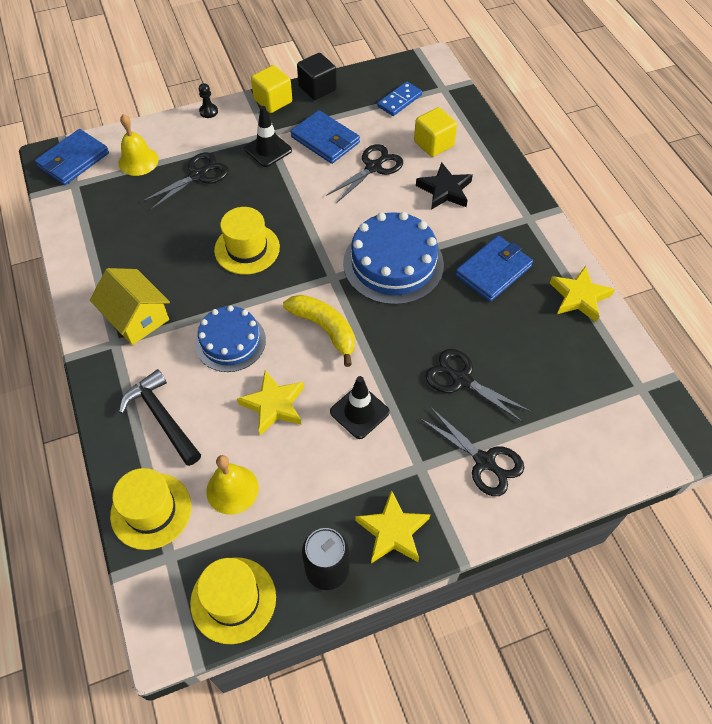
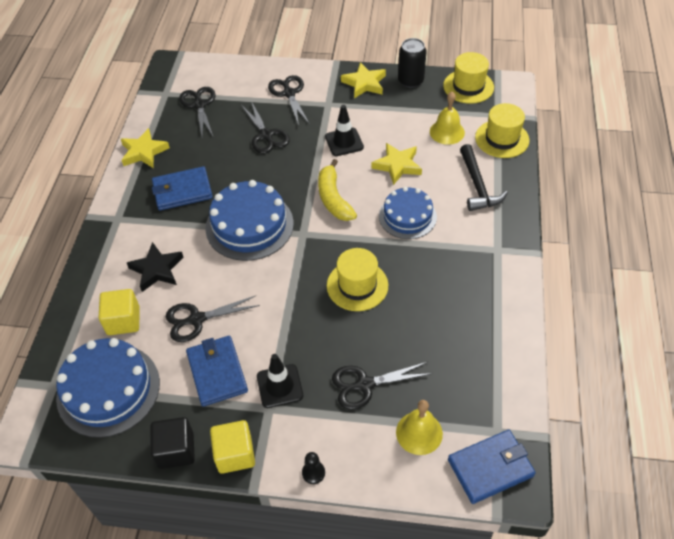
camera: 150 degrees left, 5 degrees down
yellow house [90,268,170,345] -> none
blue domino [377,82,422,116] -> blue cake [56,338,160,438]
none -> black scissors [179,87,215,138]

